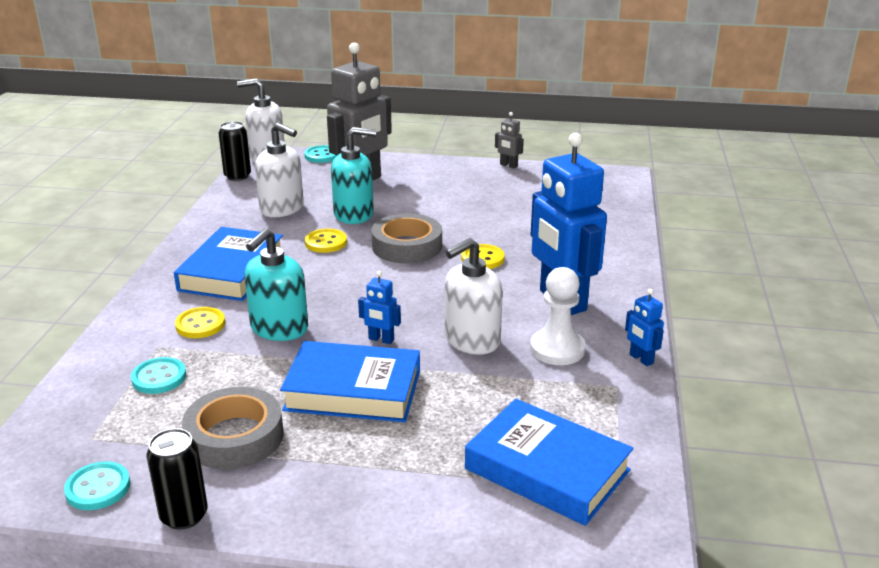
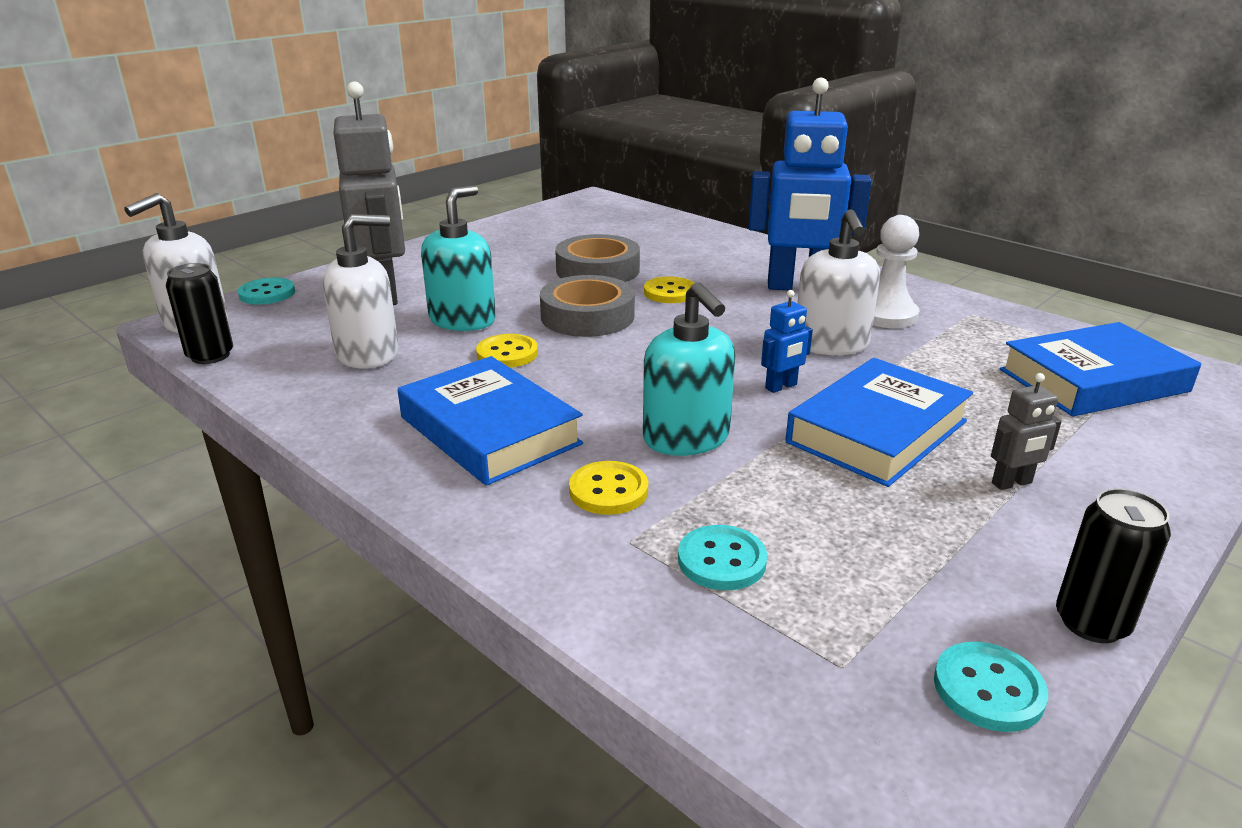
camera: 55 degrees left, 0 degrees up
grey tape [182,387,284,469] -> grey tape moved to [555,234,640,282]
grey robot [495,112,524,169] -> grey robot moved to [991,373,1062,490]
blue robot [625,289,664,366] -> none

